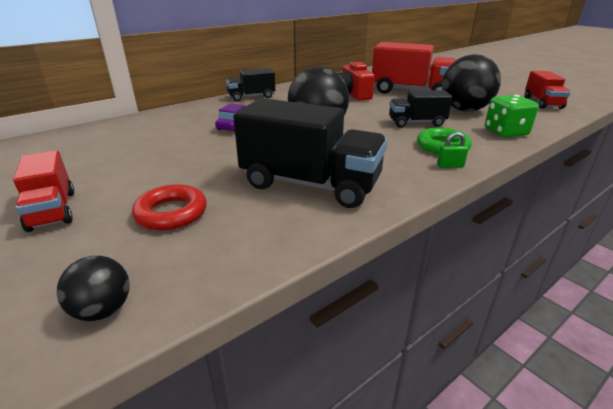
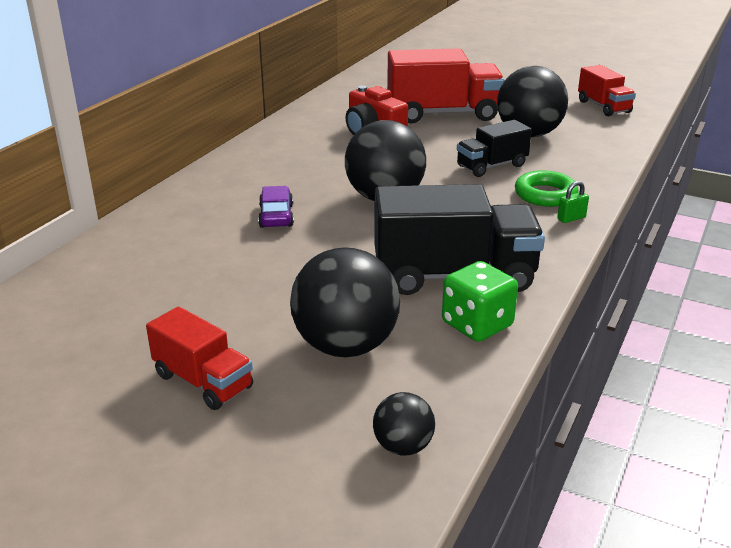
camera: 25 degrees left, 0 degrees up
red ring [132,184,207,231] -> black ball [290,247,400,357]
black truck [226,68,275,102] -> none
green dice [485,95,539,137] -> green dice moved to [442,261,518,342]

